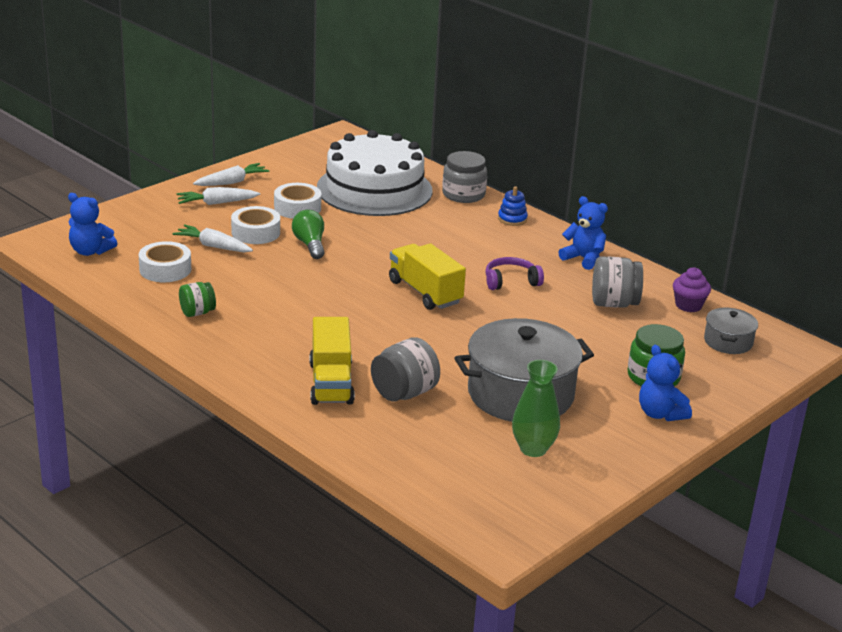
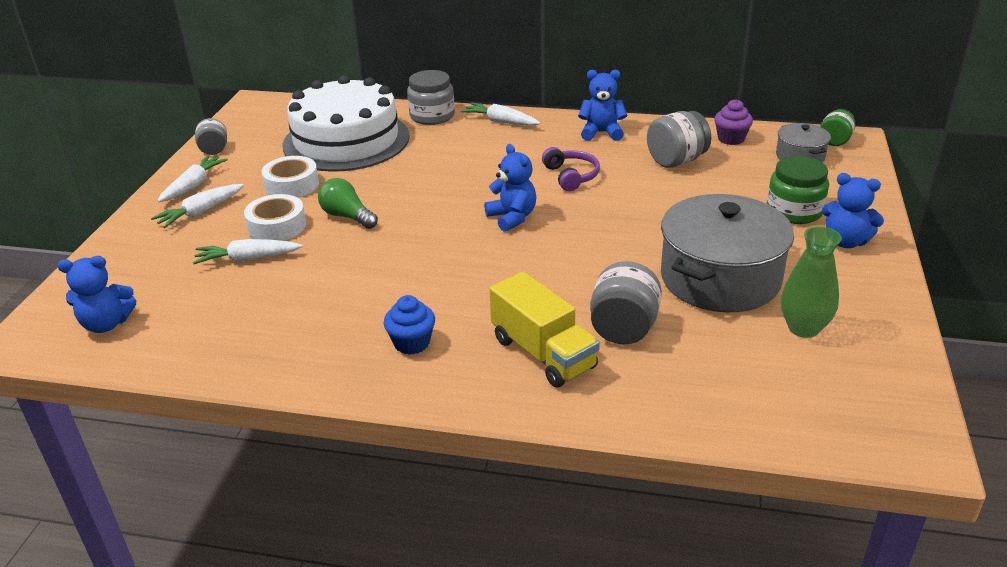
camera: 30 degrees left, 5 degrees up
white tape [139,241,191,282] -> none
green jar [179,282,216,317] -> green jar moved to [820,109,856,146]
yellow truck [389,243,466,310] -> blue teddy bear [484,144,536,232]
purple headphones [485,257,544,290] -> purple headphones turned 120 degrees clockwise [542,147,600,191]
blue stacking toy [498,186,528,226] -> white carrot [461,102,540,126]
none -> grey jar [195,118,227,155]
none -> blue cupcake [383,295,435,355]

